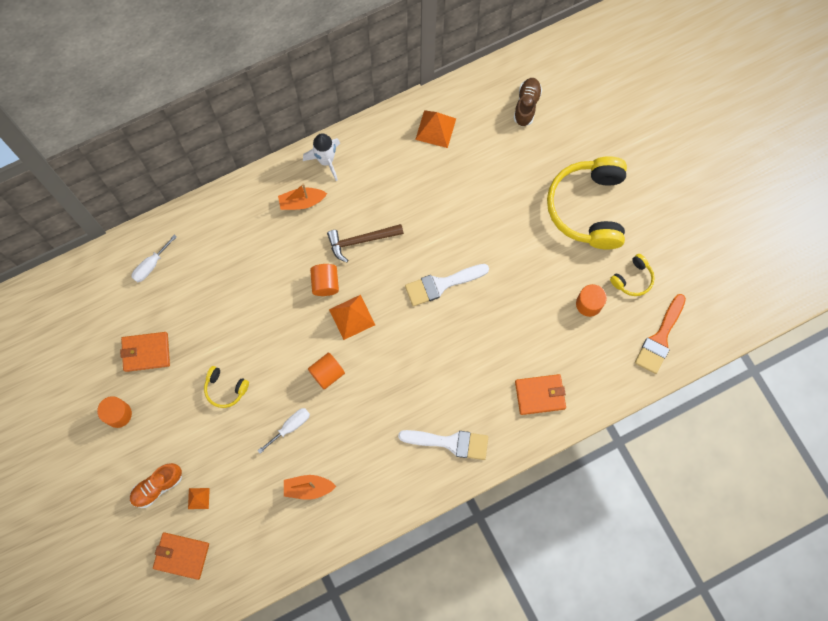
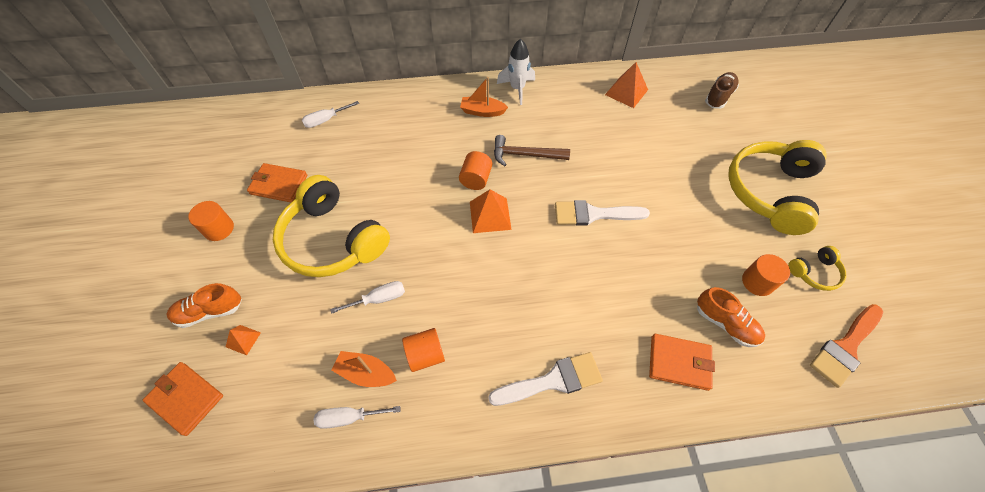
camera: 20 degrees right, 15 degrees down
yellow headphones [204,366,249,408] -> yellow headphones [273,175,390,277], size x2.23
orange cylinder [308,352,345,389] -> orange cylinder moved to [402,328,445,372]
white brush [398,430,488,460] -> white brush turned 45 degrees counterclockwise [488,352,603,406]
none -> white screwdriver [314,406,401,429]
none -> orange shoe [697,287,765,347]

